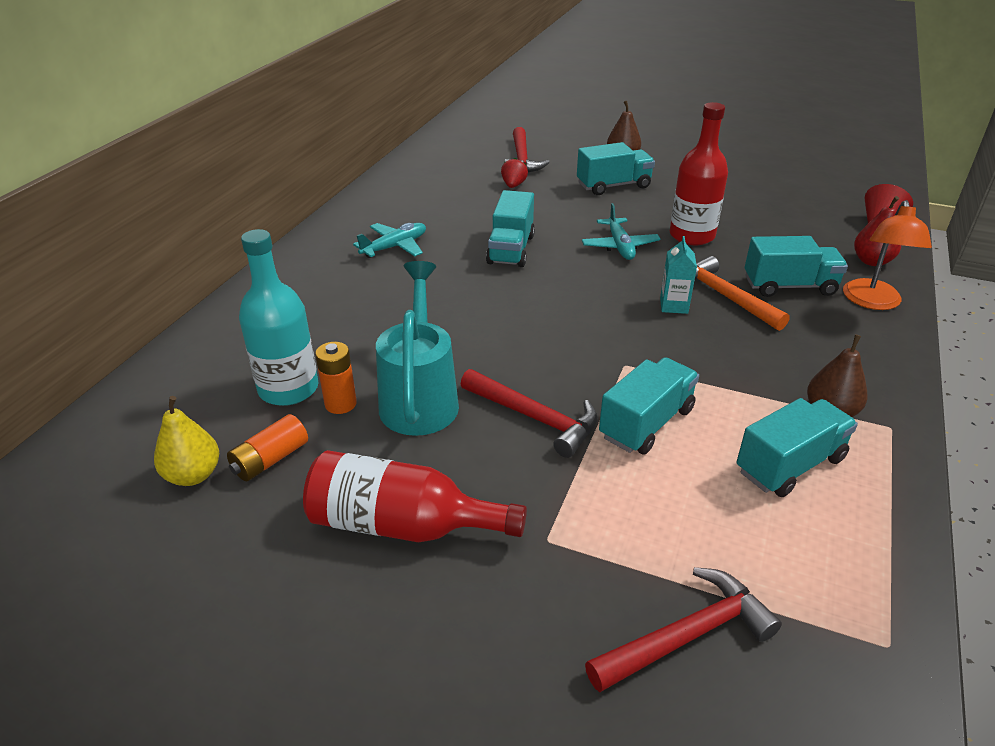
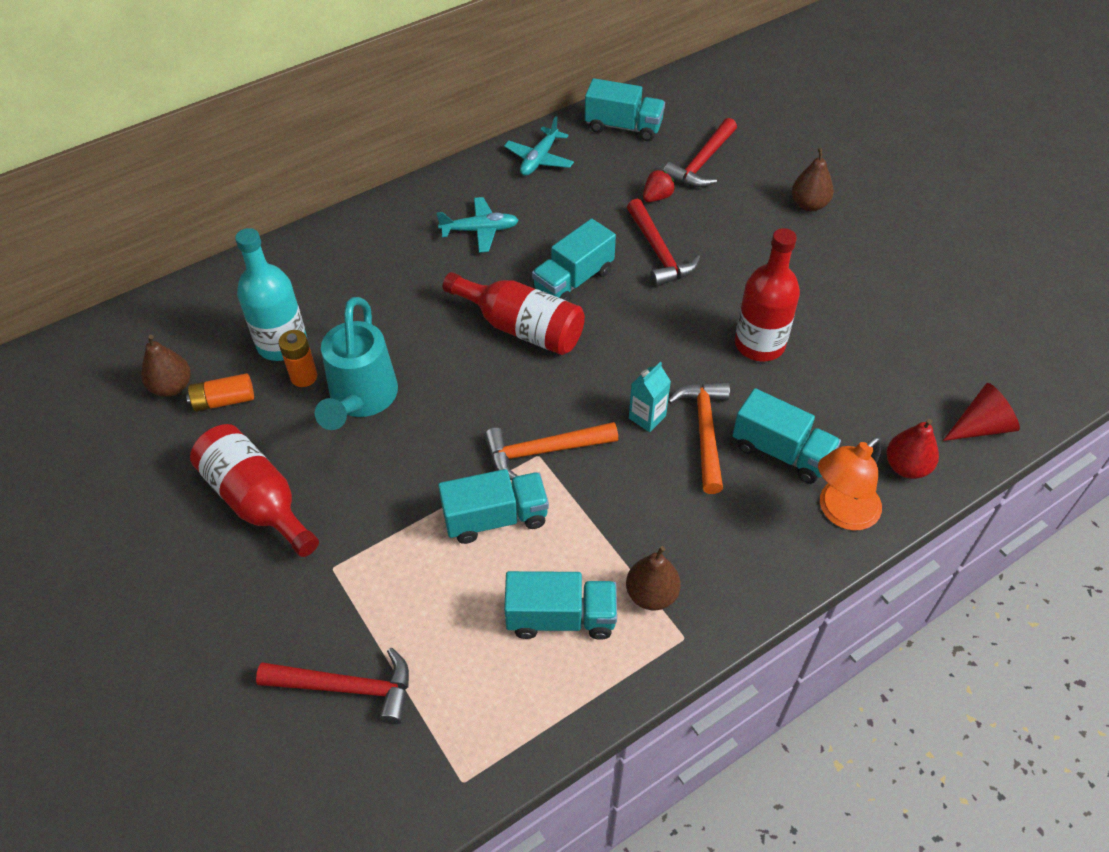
camera: 35 degrees right, 15 degrees up
yellow pear [154,396,219,486] -> brown pear [141,335,191,397]
turquoise watering can [376,261,459,436] -> turquoise watering can turned 150 degrees clockwise [315,297,398,430]
red hammer [461,369,598,458] -> red hammer moved to [627,199,701,287]
turquoise truck [577,142,655,195] -> turquoise truck moved to [585,78,665,141]
turquoise plane [582,203,661,260] -> turquoise plane moved to [504,116,574,176]
none -> red bottle [443,272,585,355]
none -> orange hammer [484,422,618,480]

